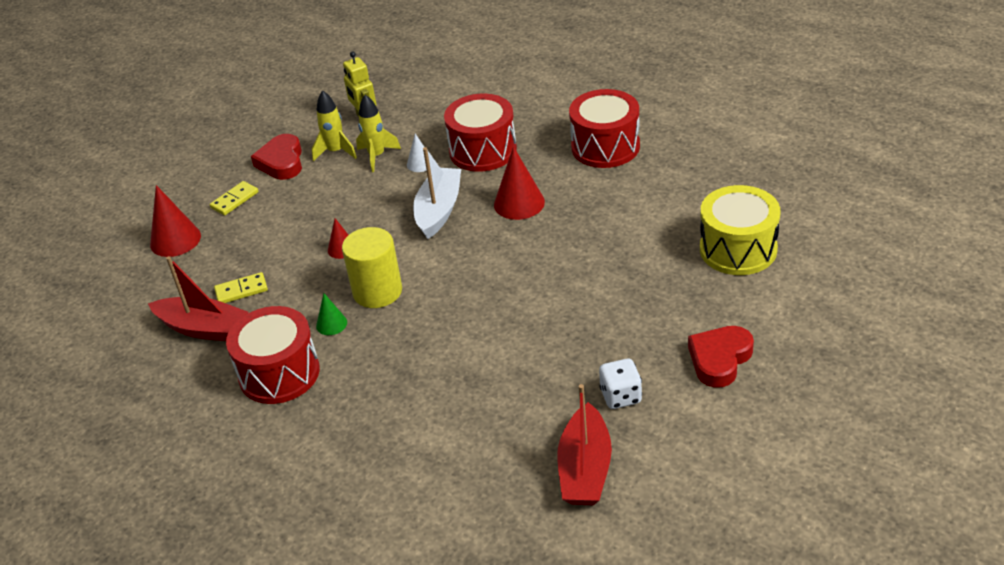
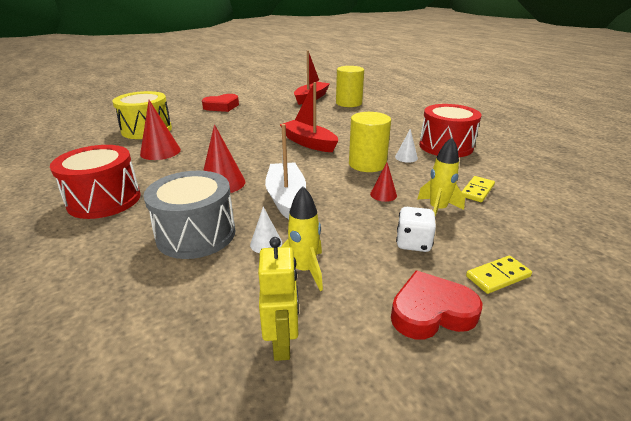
camera: 160 degrees left, 10 degrees down
red boat [148,256,248,341] -> red boat moved to [280,82,338,152]
red cone [150,185,201,257] -> red cone moved to [140,100,181,160]
yellow domino [214,272,268,303] -> yellow domino turned 60 degrees counterclockwise [462,176,495,202]
red heart [251,134,302,180] -> red heart turned 120 degrees counterclockwise [391,270,482,339]
yellow rocket [312,90,357,161] -> yellow rocket moved to [417,137,465,217]
green cone [316,293,347,335] -> white cone [395,129,418,163]
white boat [413,147,461,239] -> white boat turned 135 degrees clockwise [265,124,306,219]
red drum [444,94,517,172] -> grey drum [143,171,235,259]
white dice [599,359,642,409] -> white dice moved to [396,207,436,252]
none -> yellow cylinder [336,66,364,107]

